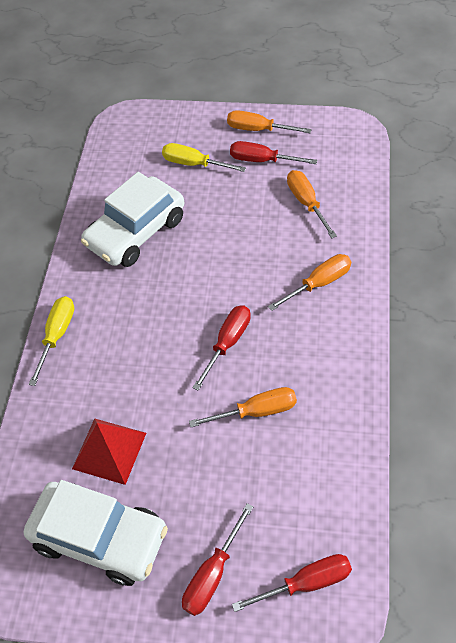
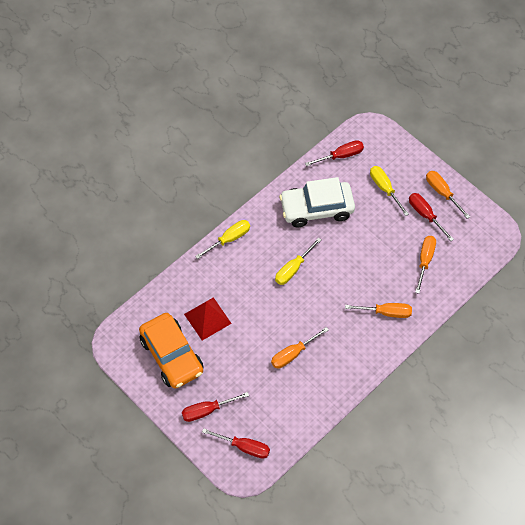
camera: 35 degrees right, 5 degrees up
white car [24,480,168,586] -> orange car [139,313,204,389]
orange screwdriver [189,387,297,427] -> orange screwdriver turned 120 degrees clockwise [271,327,329,369]
red screwdriver [192,305,251,391] -> red screwdriver moved to [305,140,364,166]
none -> yellow screwdriver [275,237,321,285]

